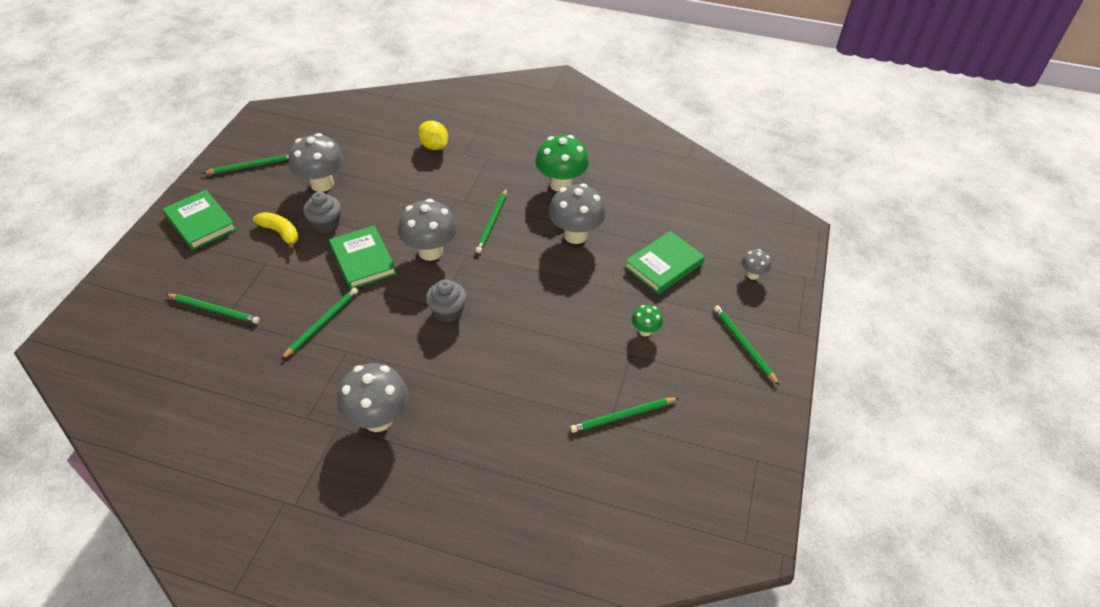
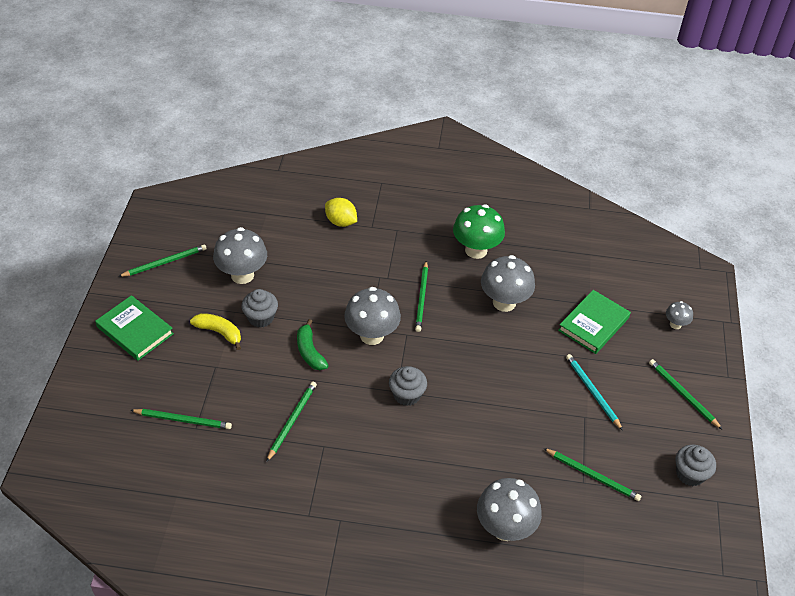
camera: 10 degrees left, 0 degrees up
green book [329,226,397,289] -> green banana [297,319,329,370]
grey mushroom [337,363,408,432] -> grey mushroom moved to [477,478,542,541]
green pencil [570,397,678,433] -> green pencil turned 120 degrees counterclockwise [543,448,641,501]
green mushroom [632,305,663,337] -> turquoise pencil [566,354,623,430]
none -> grey cupcake [676,445,716,486]

